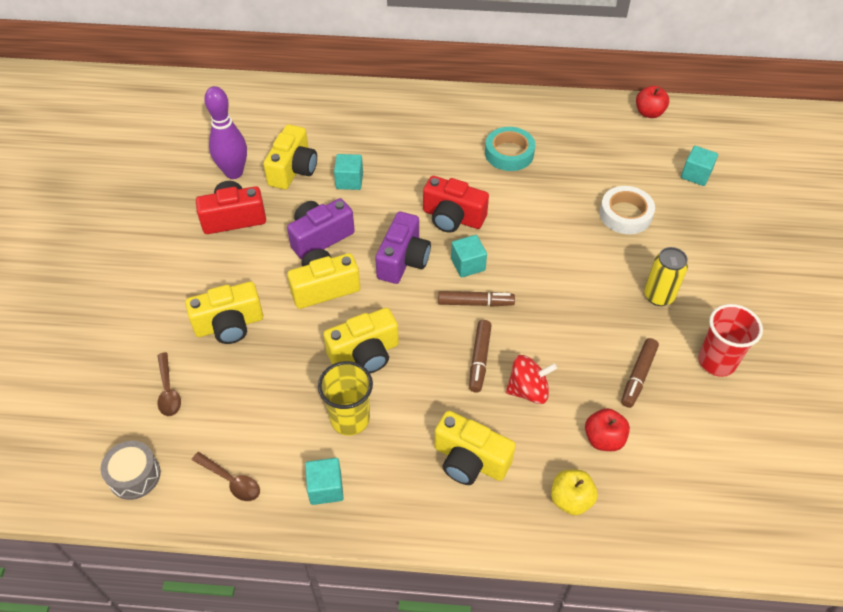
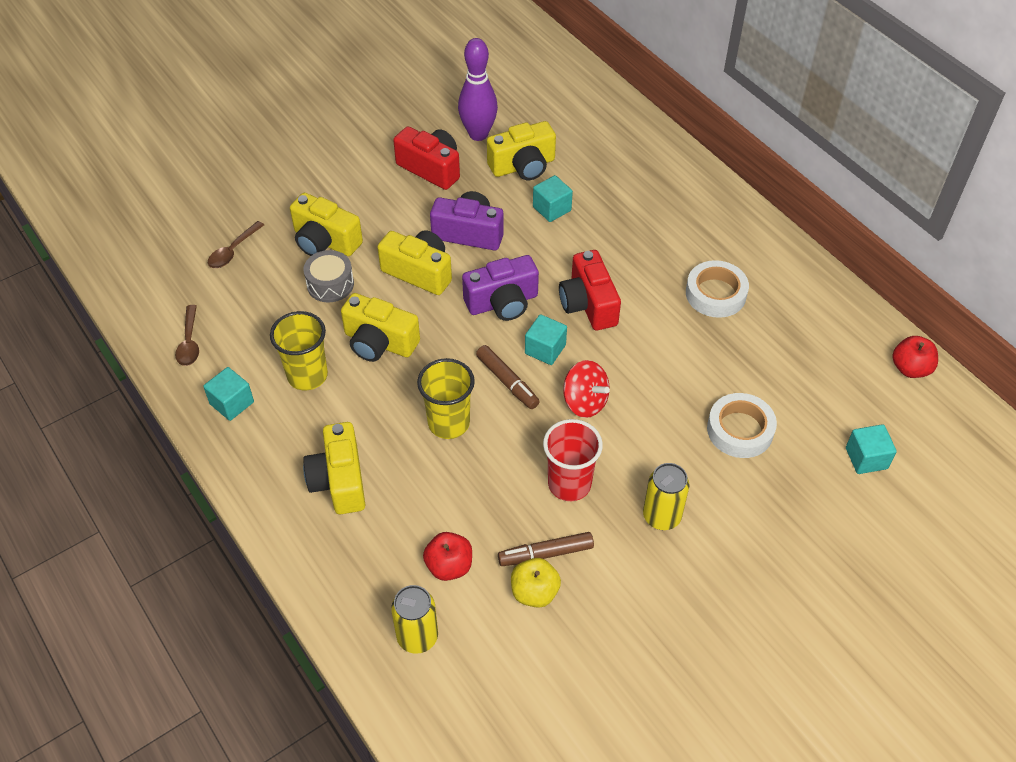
camera: 50 degrees right, 0 degrees up
grey drum [101,441,161,500] -> grey drum moved to [303,250,354,303]
brown marker [469,320,492,393] -> yellow cup [417,358,475,439]
turquoise tape [485,127,535,171] -> white tape [686,260,749,318]
red spinning top [506,355,557,404] -> red spinning top moved to [563,360,610,418]
yellow apple [551,470,598,515] -> yellow apple moved to [511,558,561,608]
red cup [698,304,763,377] -> red cup moved to [543,419,603,501]
none -> yellow can [391,585,438,654]

